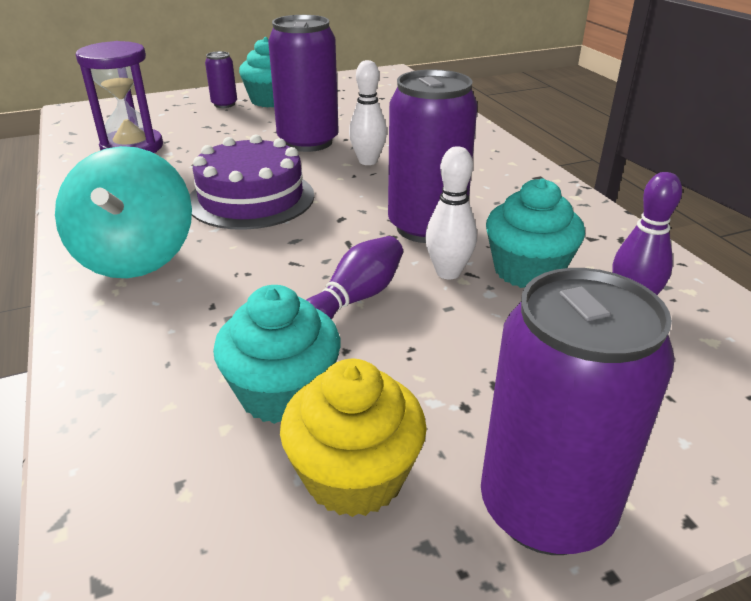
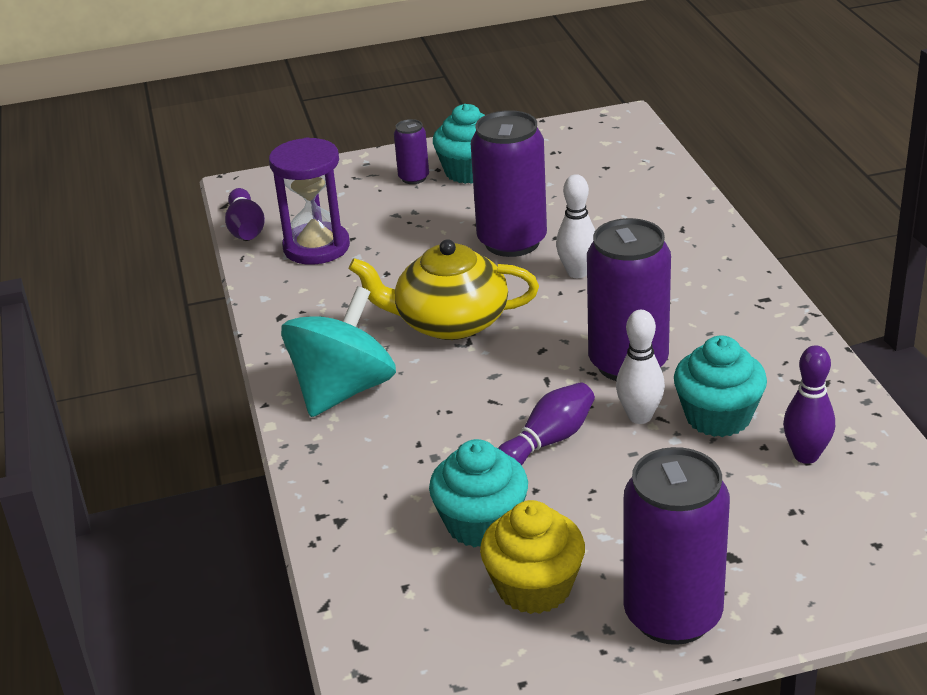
camera: 10 degrees right, 0 degrees up
turquoise spinning top [55,146,192,278] -> turquoise spinning top turned 150 degrees counterclockwise [281,286,396,417]
purple cake [190,134,314,230] -> yellow teapot [349,239,539,340]
none -> purple bowling pin [225,188,265,240]

